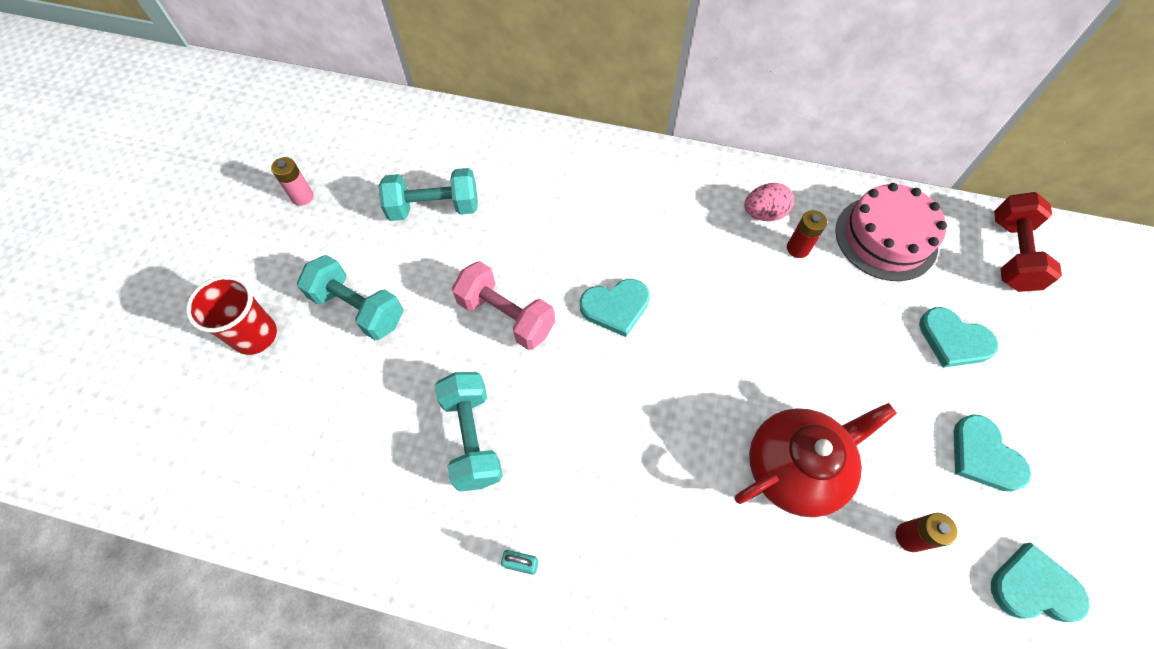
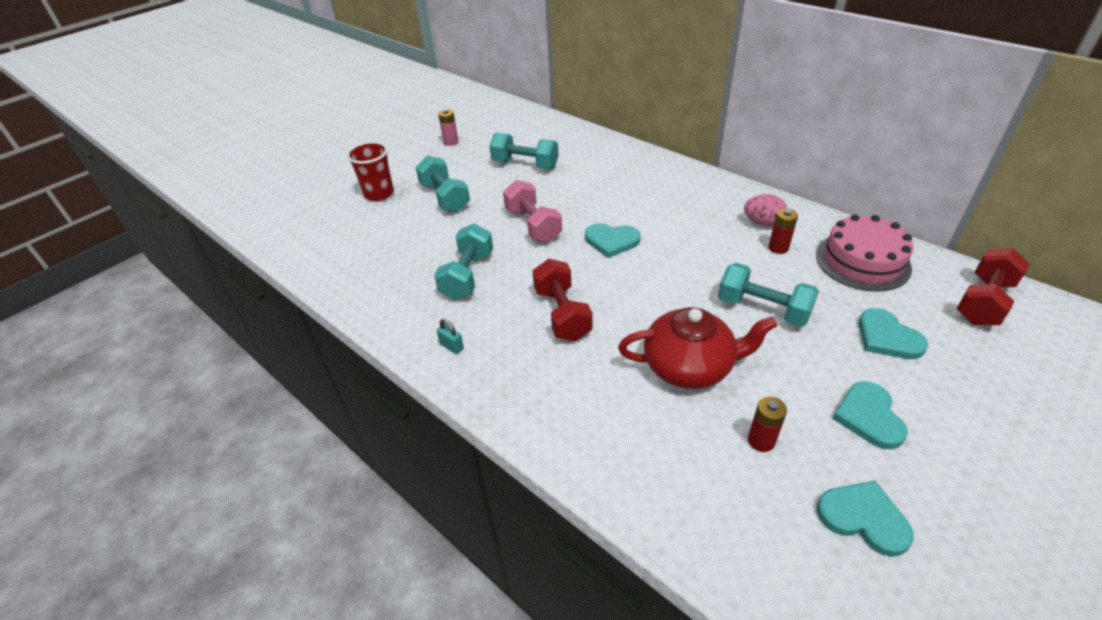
camera: 30 degrees right, 20 degrees down
none -> red dumbbell [533,259,593,341]
none -> turquoise dumbbell [718,263,819,327]

